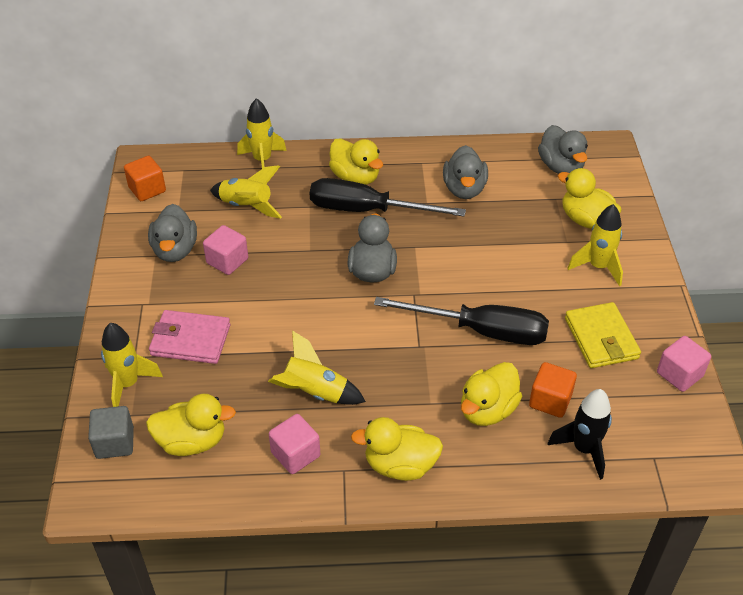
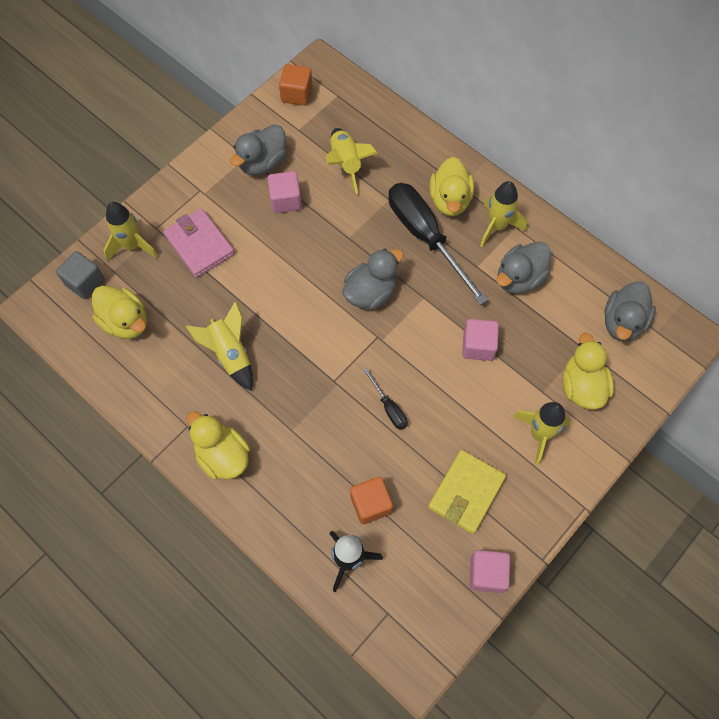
camera: 45 degrees right, 20 degrees up
yellow rocket [237,98,287,169] -> yellow rocket moved to [480,181,527,247]
pink cube [269,414,320,474] -> pink cube moved to [462,319,499,361]
black screwdriver [374,297,549,345] -> black screwdriver [363,368,408,430], size x0.44
yellow duck [461,362,522,426] -> none

